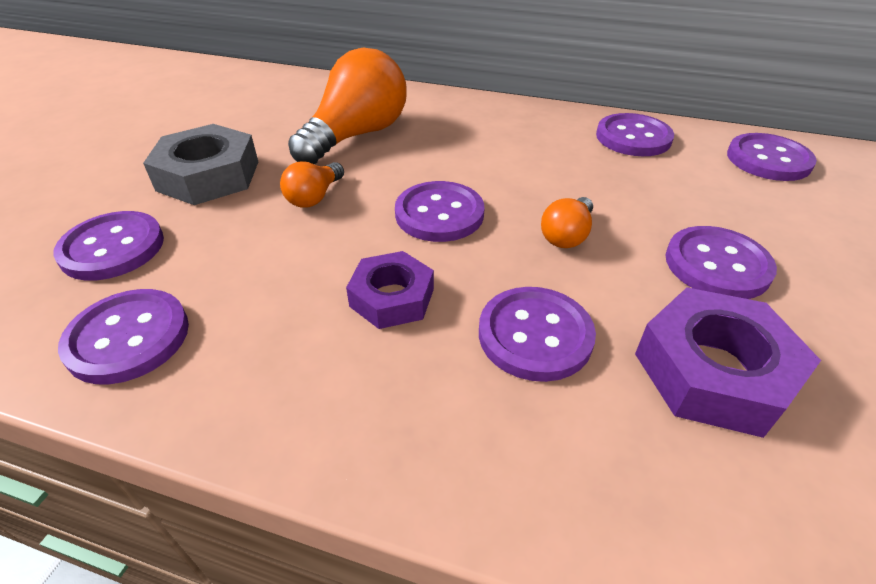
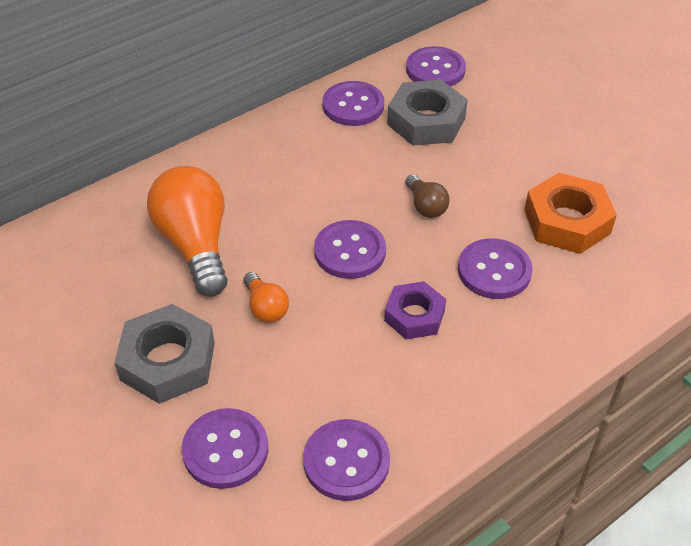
camera: 55 degrees left, 5 degrees up
orange light bulb [541,197,593,248] -> brown light bulb [405,174,450,218]
purple nut [635,287,821,438] -> orange nut [524,173,617,254]
purple button [666,226,777,299] -> none
none -> grey nut [387,80,468,146]

